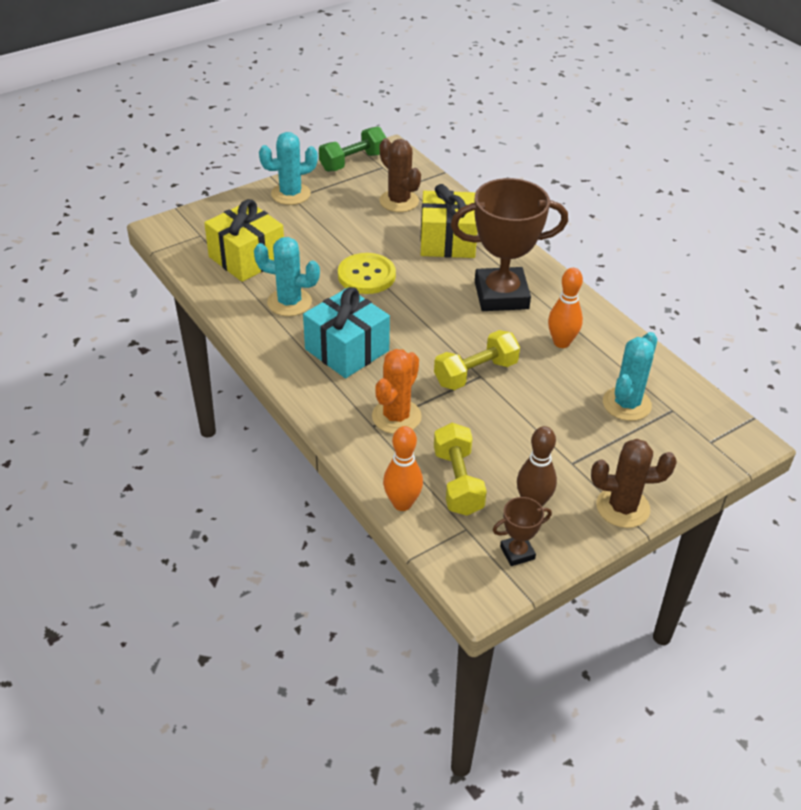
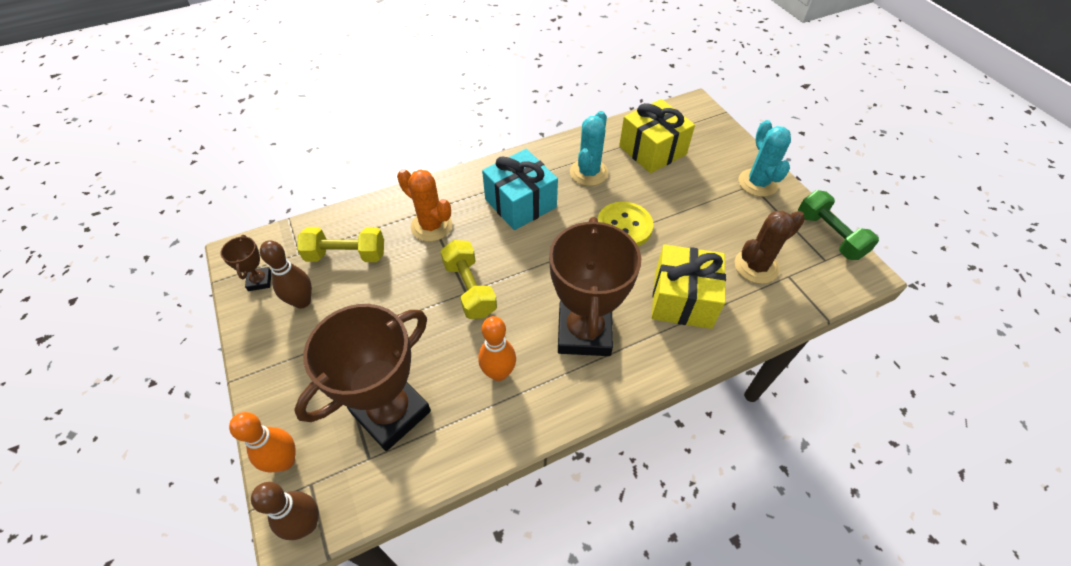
camera: 100 degrees right, 10 degrees up
orange bowling pin [383,426,423,511] -> orange bowling pin moved to [229,412,296,473]
brown cactus [591,439,677,528] -> none
turquoise cactus [603,332,657,421] -> brown trophy [294,304,431,451]
none -> brown bowling pin [251,482,319,540]

